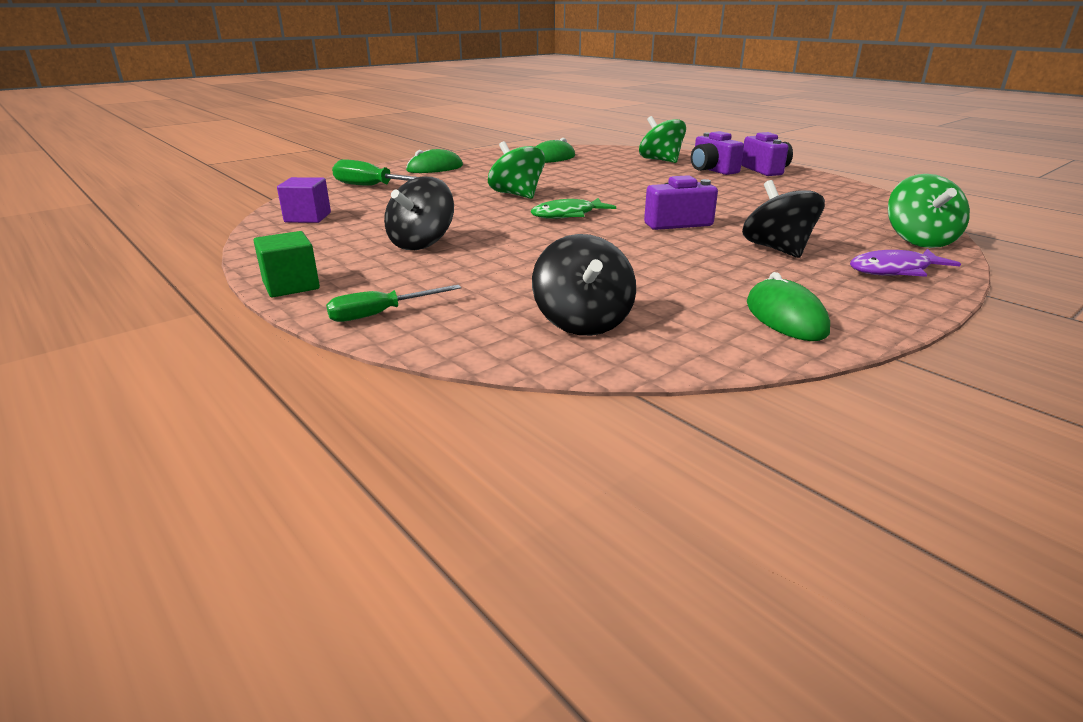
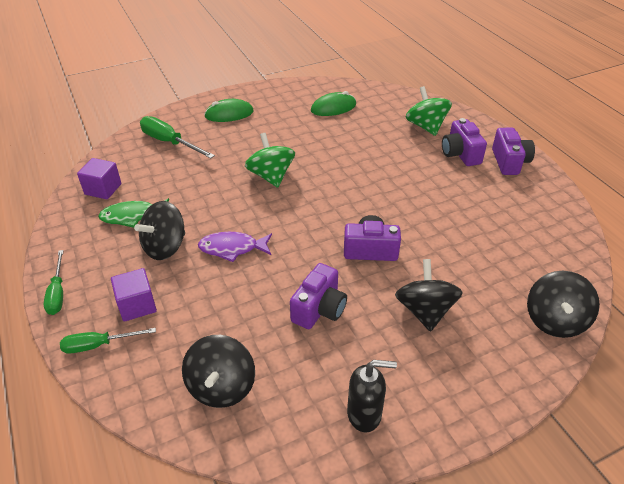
camera: 15 degrees right, 15 degrees up
green cube [253,231,320,297] -> green screwdriver [43,250,64,315]
green fish [530,198,616,219] -> green fish moved to [98,198,169,228]
green mouse [747,272,830,341] -> black soap dispenser [347,360,397,432]
purple fish [850,249,961,277] -> purple fish moved to [198,232,272,262]
green spinning top [888,174,970,248] -> black spinning top [527,271,600,338]
none -> purple cube [111,268,157,322]
none -> purple camera [290,263,347,329]

